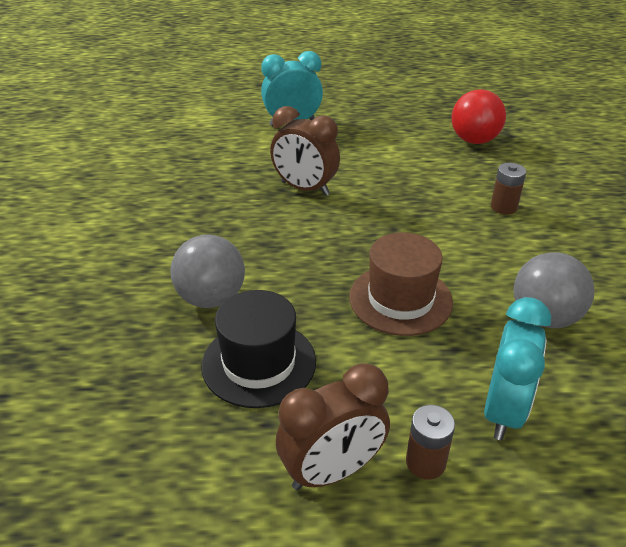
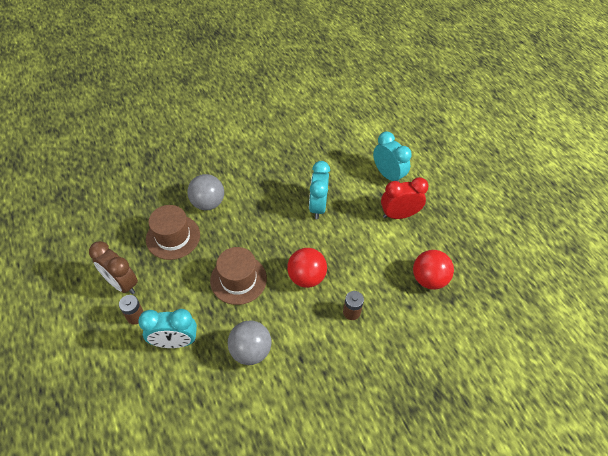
camera: 65 degrees right, 15 degrees up
black hat [202,290,316,408] -> brown hat [146,205,200,260]
brown clock [270,106,340,196] -> turquoise clock [309,161,330,219]
none -> red ball [287,248,327,288]
none -> red clock [381,177,429,219]

